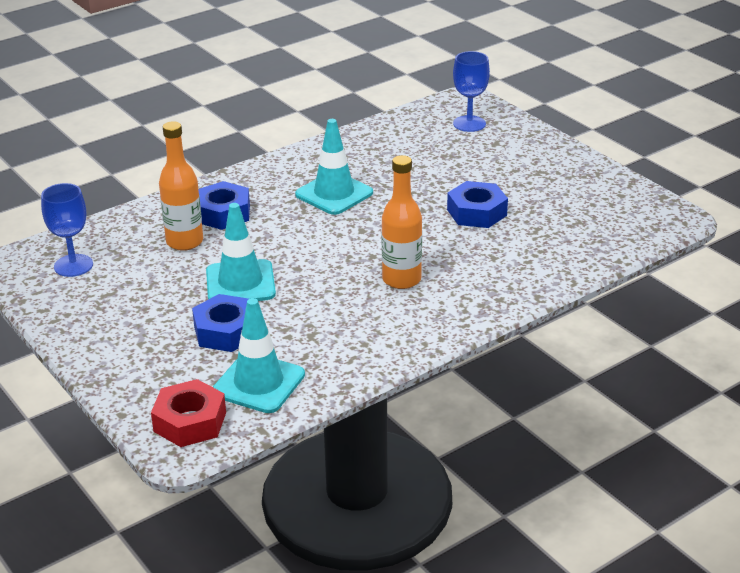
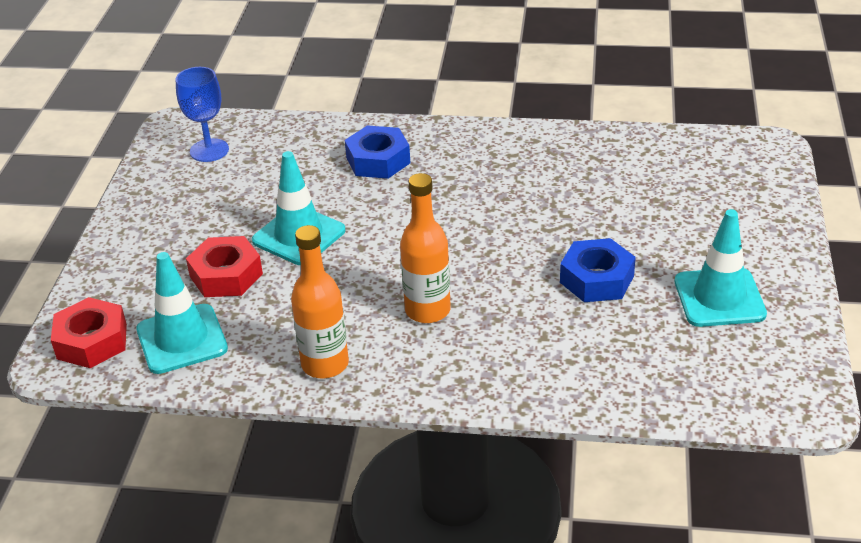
camera: 45 degrees right, 5 degrees up
orange bottle [159,121,203,251] -> orange bottle moved to [291,225,349,378]
blue nut [192,294,248,352] -> red nut [186,236,263,297]
turquoise traffic cone [295,119,373,215] -> turquoise traffic cone moved to [675,209,767,327]
blue goblet [453,51,490,132] -> none

